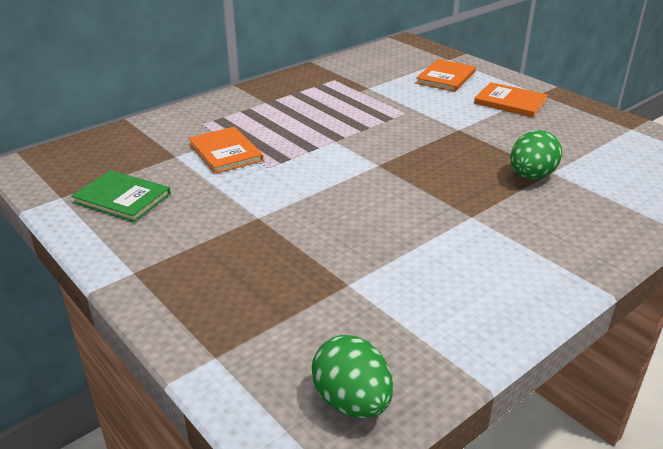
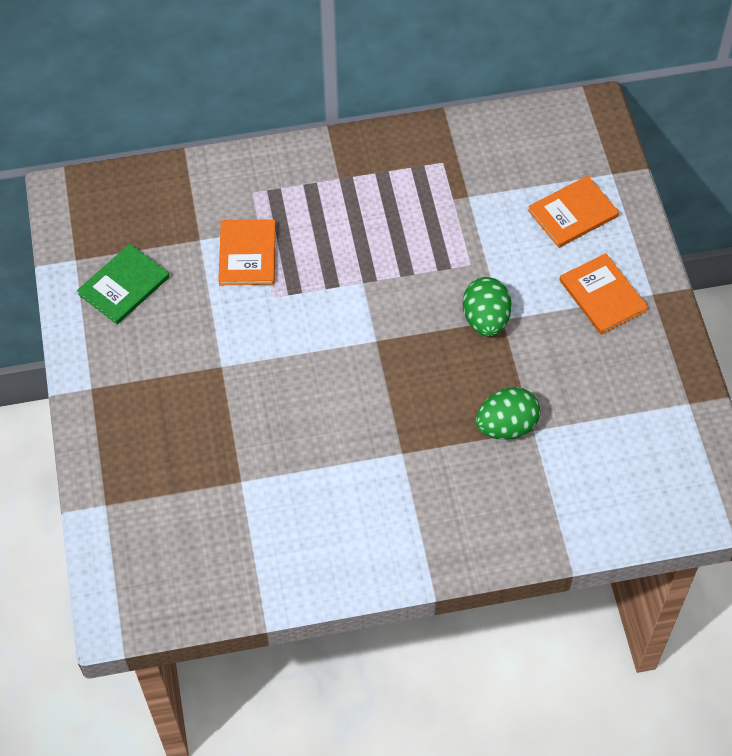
camera: 30 degrees right, 25 degrees up
green book [71,170,171,222] -> green book turned 75 degrees clockwise [77,244,170,325]
green egg [312,335,393,418] -> green egg moved to [463,277,512,337]

